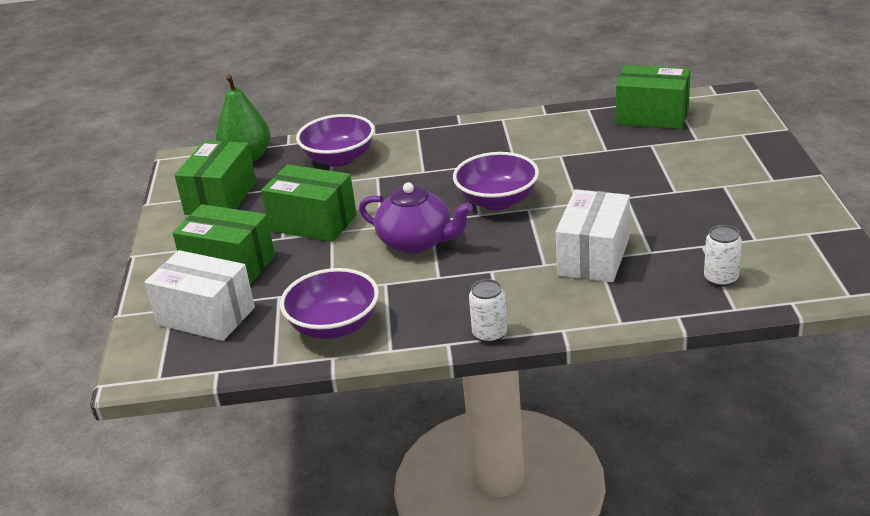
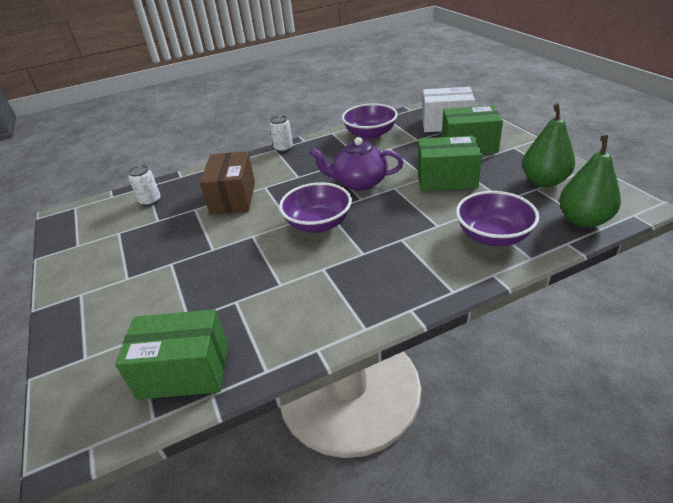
camera: 160 degrees right, 5 degrees up
green box [174,141,256,215] -> green pear [522,103,575,187]
white box [556,189,630,282] -> brown box [200,151,255,215]

